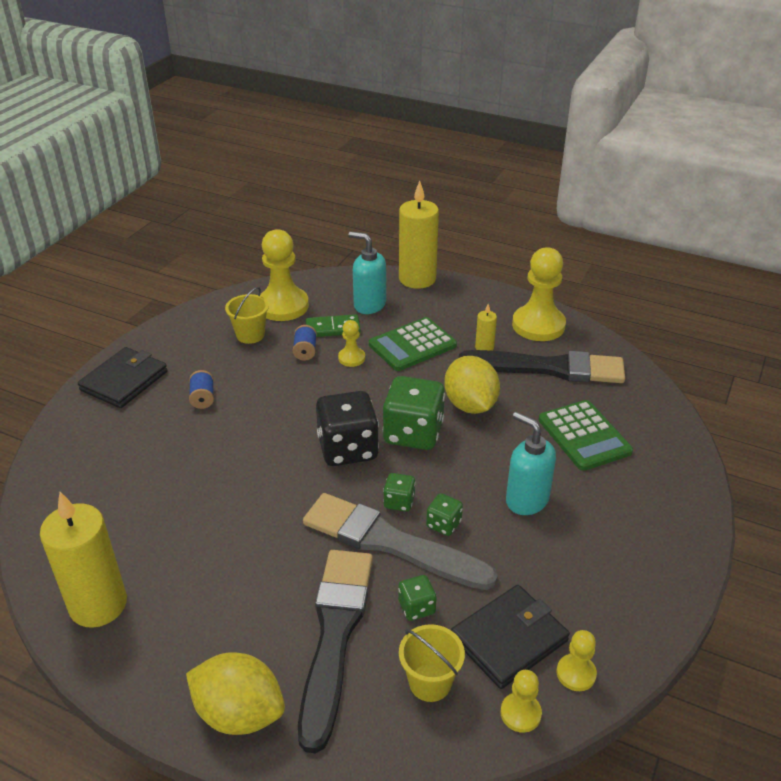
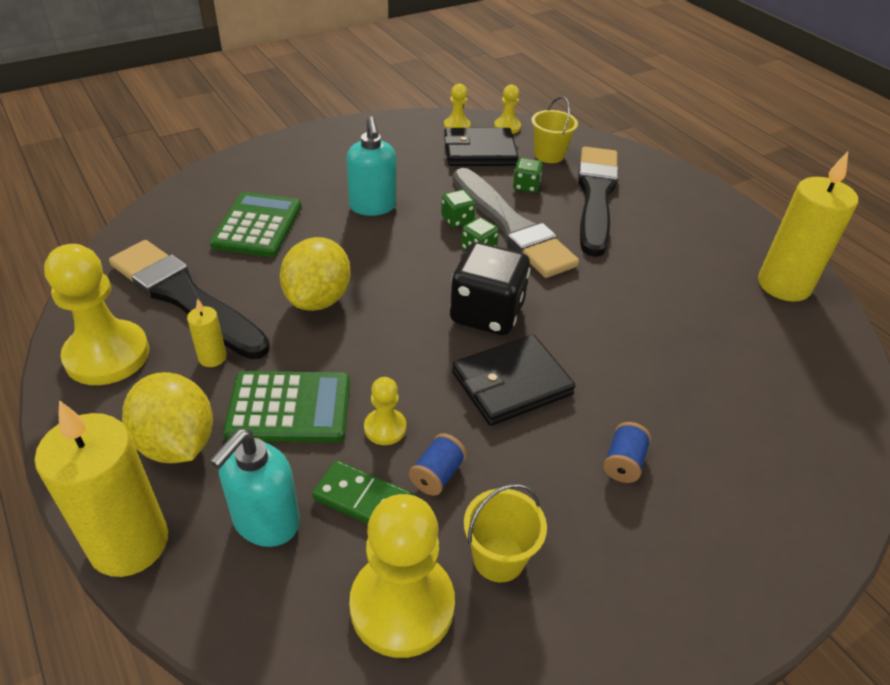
camera: 150 degrees left, 5 degrees up
black wallet [78,347,168,408] -> black wallet moved to [452,335,576,426]
yellow lemon [186,652,285,735] -> yellow lemon moved to [122,372,213,463]
black brush [298,550,373,753] -> black brush turned 150 degrees clockwise [577,147,619,257]
turquoise soap dispenser [349,232,386,314] -> turquoise soap dispenser turned 60 degrees clockwise [210,429,300,547]
green dice [383,376,445,450] -> none

